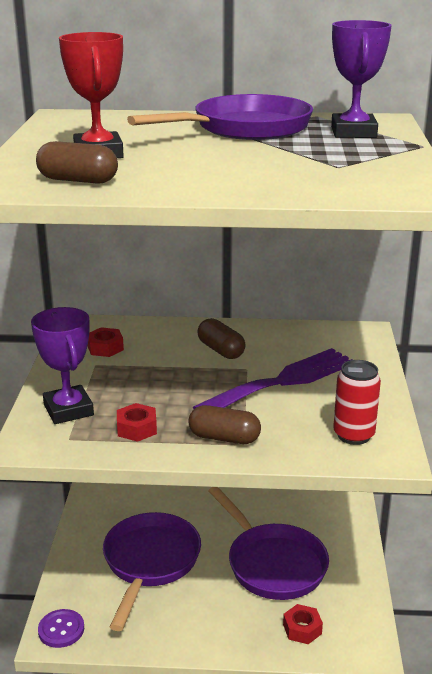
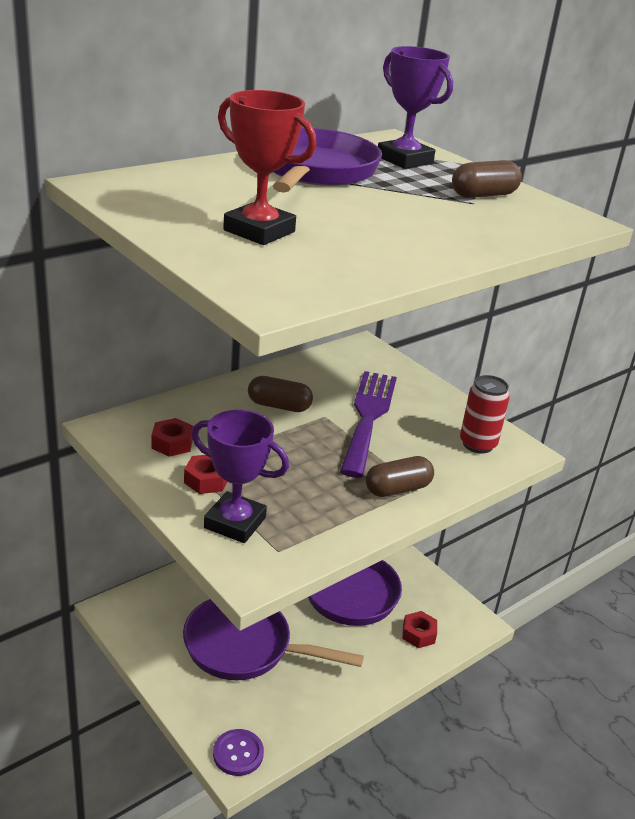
camera: 45 degrees left, 5 degrees up
brown capsule [36,141,118,184] -> brown capsule moved to [452,160,522,198]
purple pan [103,512,201,631] -> purple pan turned 45 degrees counterclockwise [183,599,364,680]
red nut [117,403,157,442] -> red nut moved to [184,455,227,494]

